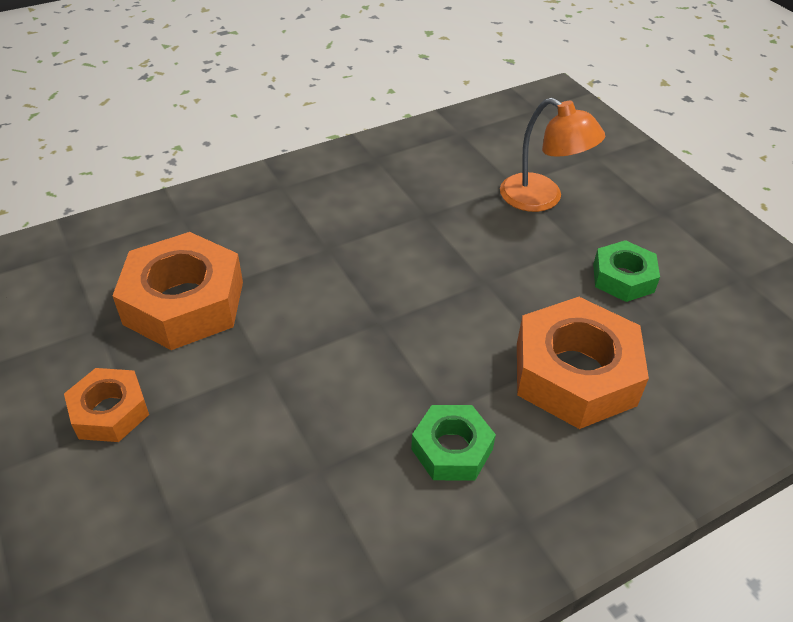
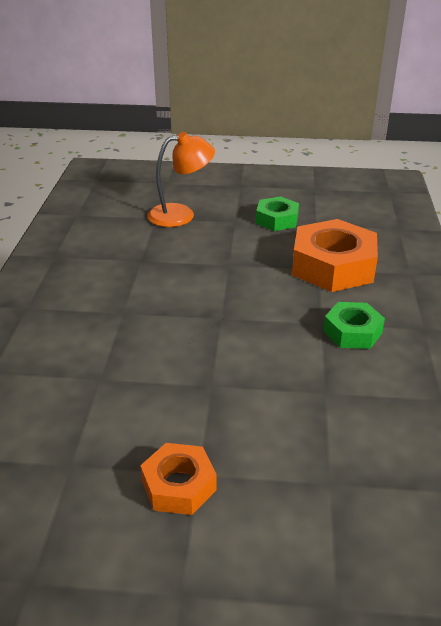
camera: 55 degrees left, 10 degrees down
orange nut [112,232,243,350] -> none

